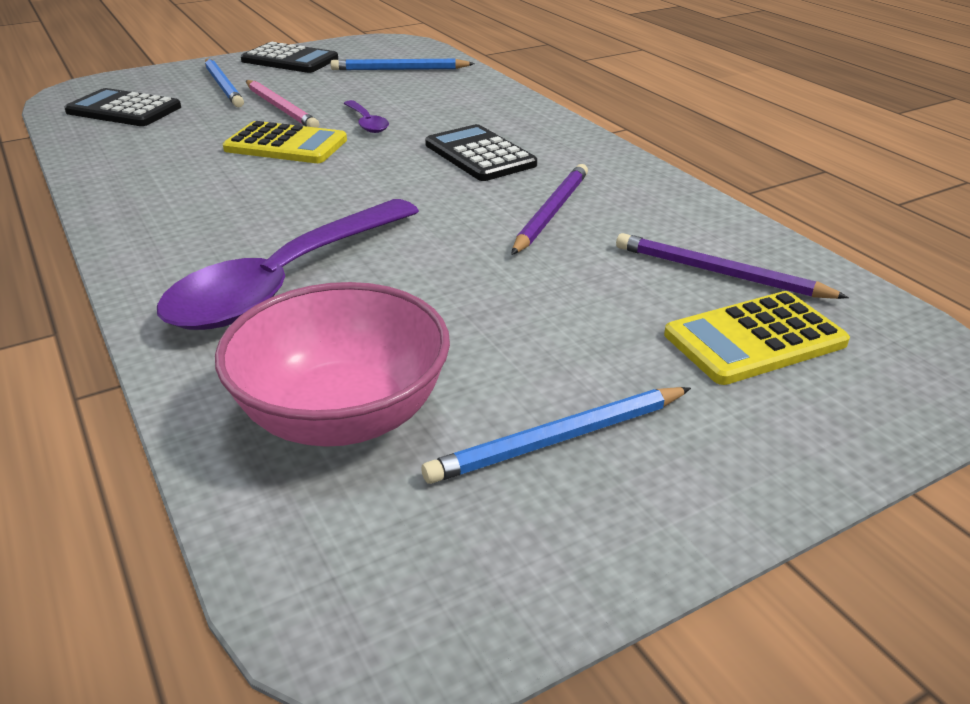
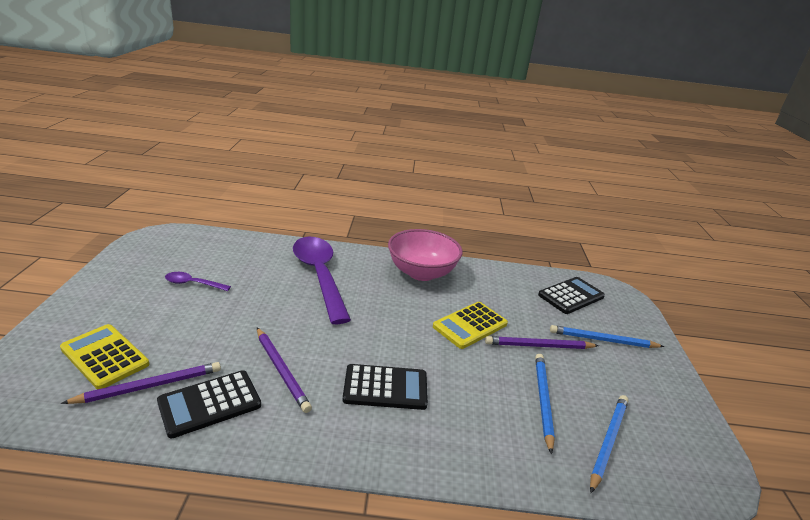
camera: 120 degrees right, 5 degrees down
pink bowl [215,282,450,447] -> pink bowl moved to [388,229,463,281]
black calculator [241,42,338,73] -> black calculator moved to [157,370,261,438]
pink pencil [246,80,320,128] -> purple pencil [485,336,599,349]
purple spoon [343,100,389,133] -> purple spoon moved to [165,272,231,291]
blue pencil [422,387,691,484] -> blue pencil moved to [535,354,555,455]
yellow calculator [664,291,850,385] -> yellow calculator turned 60 degrees counterclockwise [60,324,149,390]

